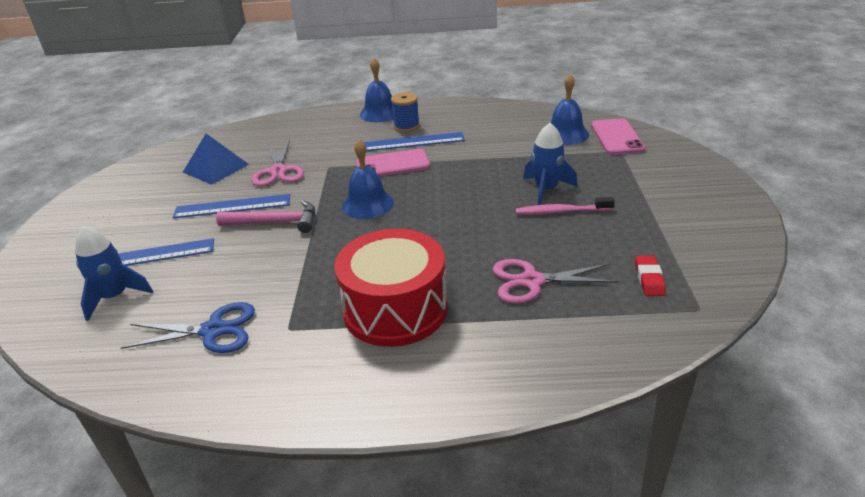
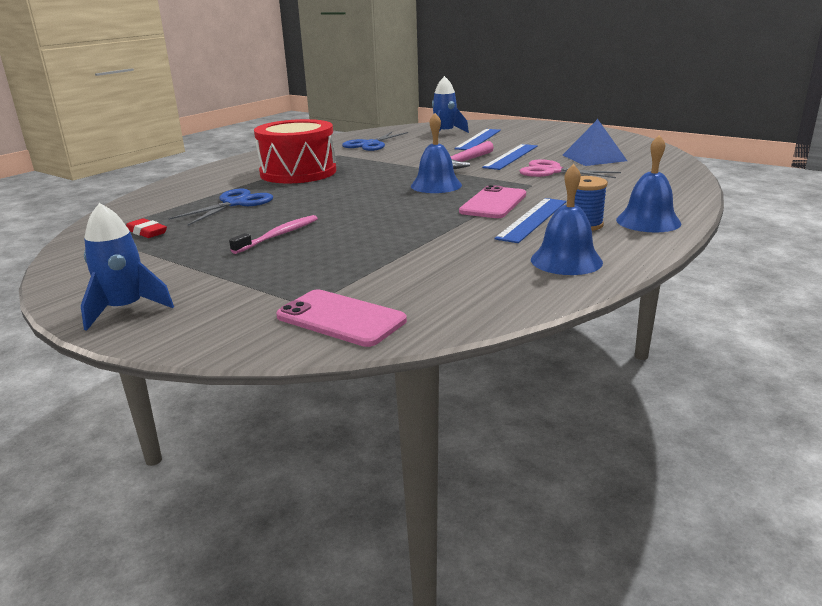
camera: 125 degrees right, 10 degrees down
pink scissors [493,259,619,304] -> blue scissors [168,189,273,226]
blue rocket [523,123,577,205] -> blue rocket moved to [81,203,174,331]
blue bell [551,74,589,145] -> blue bell moved to [531,164,603,275]

